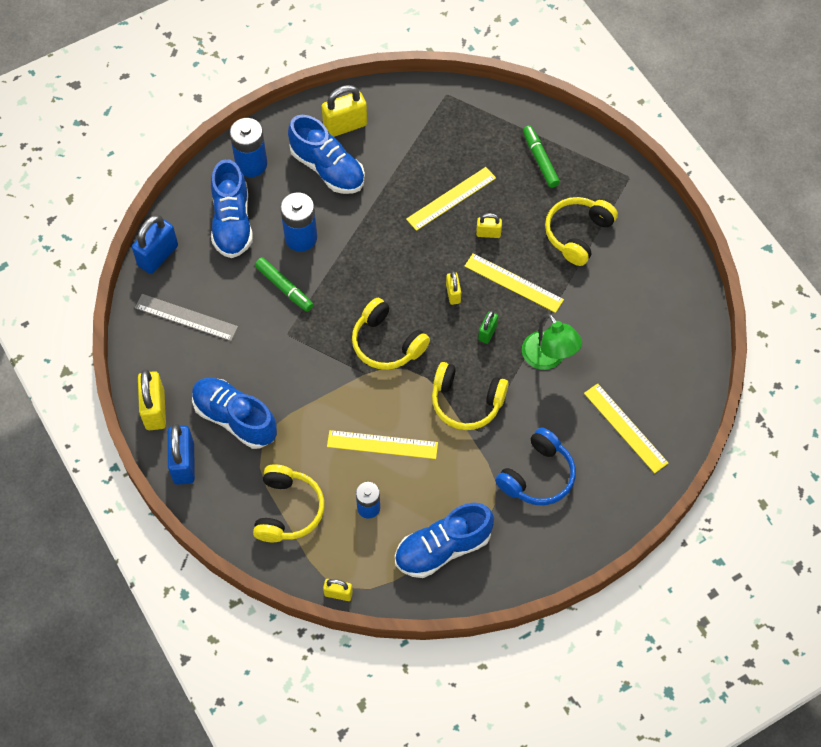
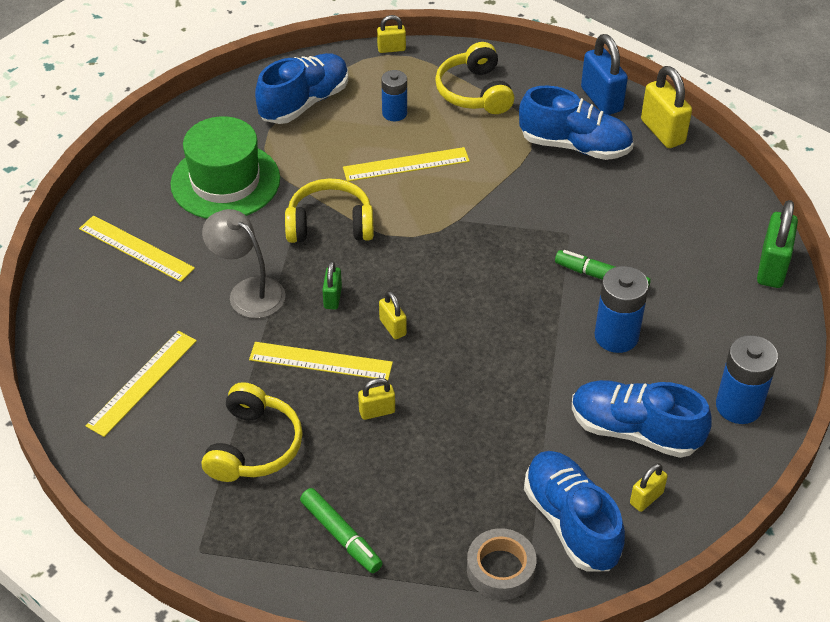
camera: 160 degrees right, 15 degrees down
blue padlock [132,215,178,274] -> green padlock [757,200,798,288]
grey ruler [135,294,238,341] -> none
blue shoe [211,159,253,258] -> blue shoe moved to [524,451,625,571]
yellow padlock [322,85,367,137] -> yellow padlock [630,463,668,512], size x0.56
yellow headphones [352,298,430,370] -> none
yellow ruler [406,167,496,231] -> yellow ruler moved to [86,331,197,437]
blue headphones [495,427,576,505] -> green hat [170,116,280,219]
green lamp [522,314,582,370] -> grey lamp [202,209,285,318]
none -> grey tape [467,528,537,600]

